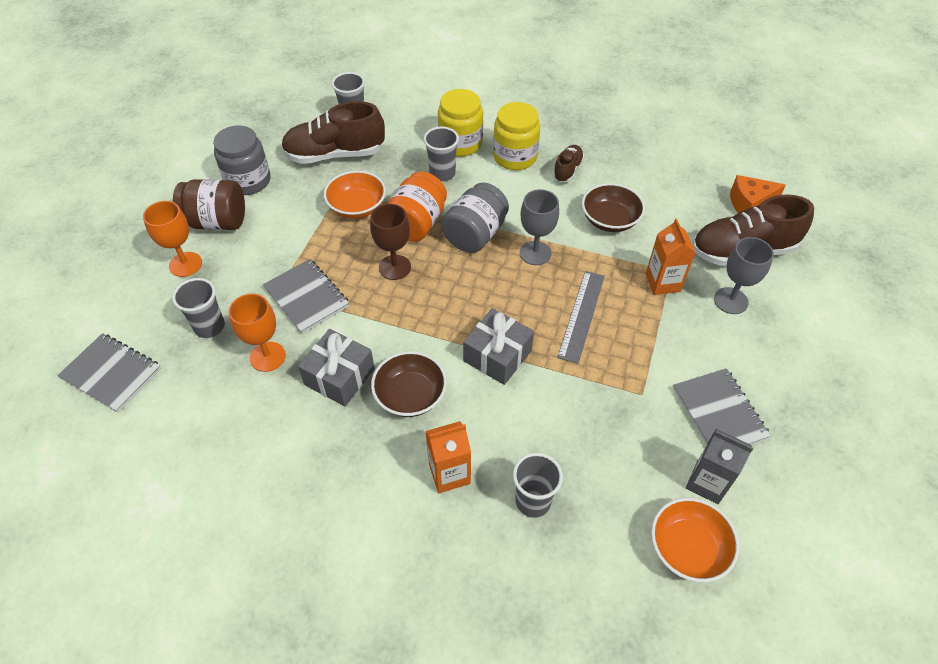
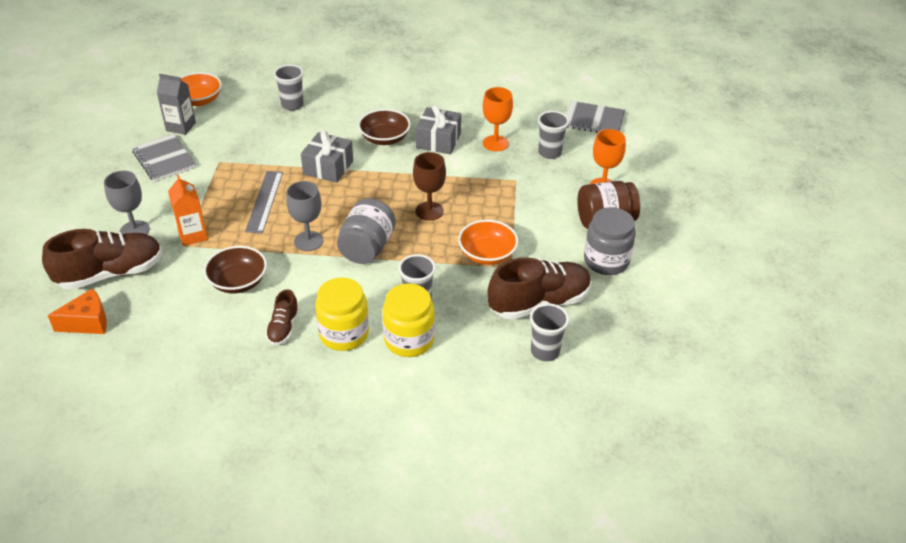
camera: 165 degrees right, 10 degrees down
grey notebook [263,259,349,334] -> none
orange jar [387,171,447,242] -> none
orange carton [425,421,471,493] -> none

